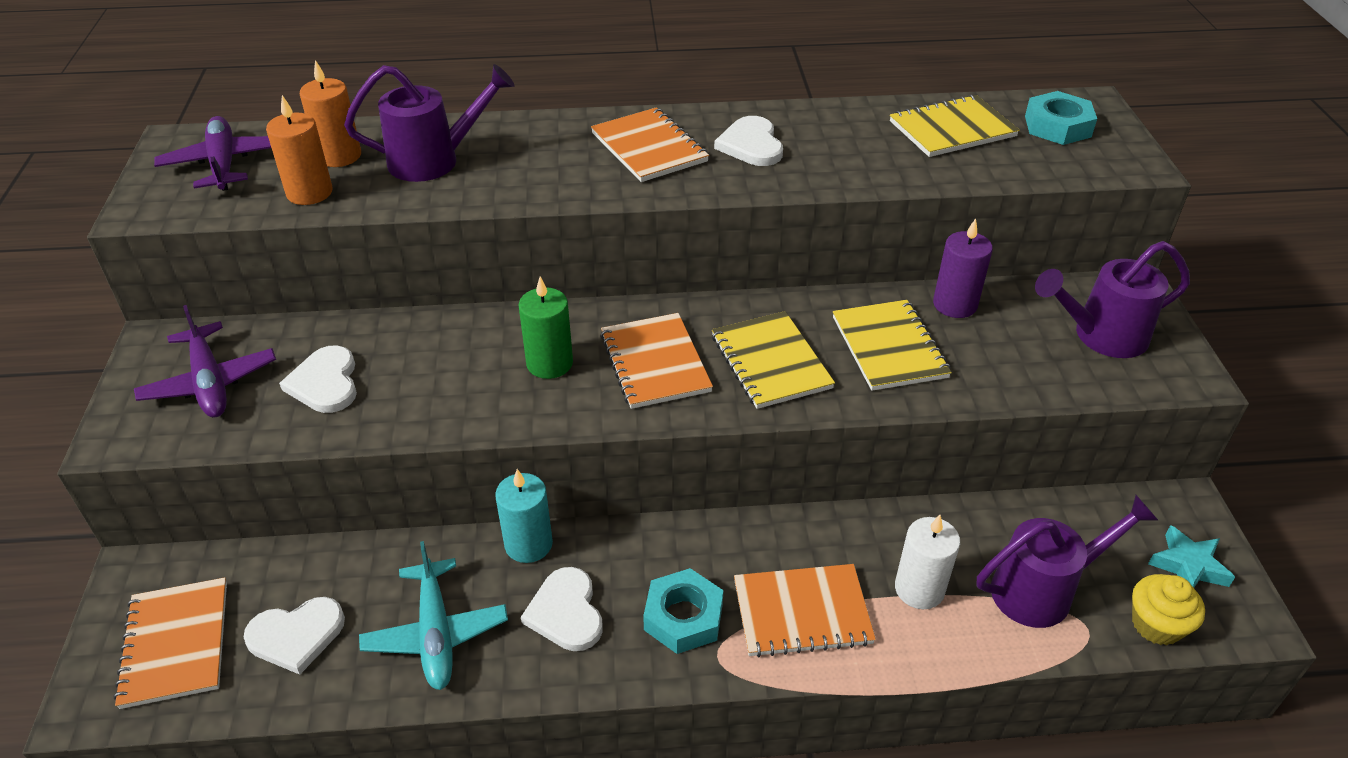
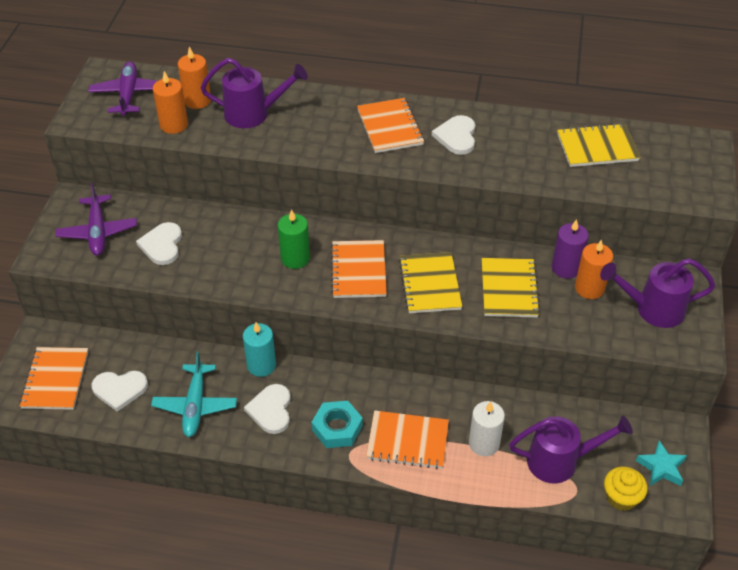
camera: 15 degrees right, 5 degrees up
turquoise nut [1025,91,1097,145] -> none
none -> orange candle [575,239,613,299]

